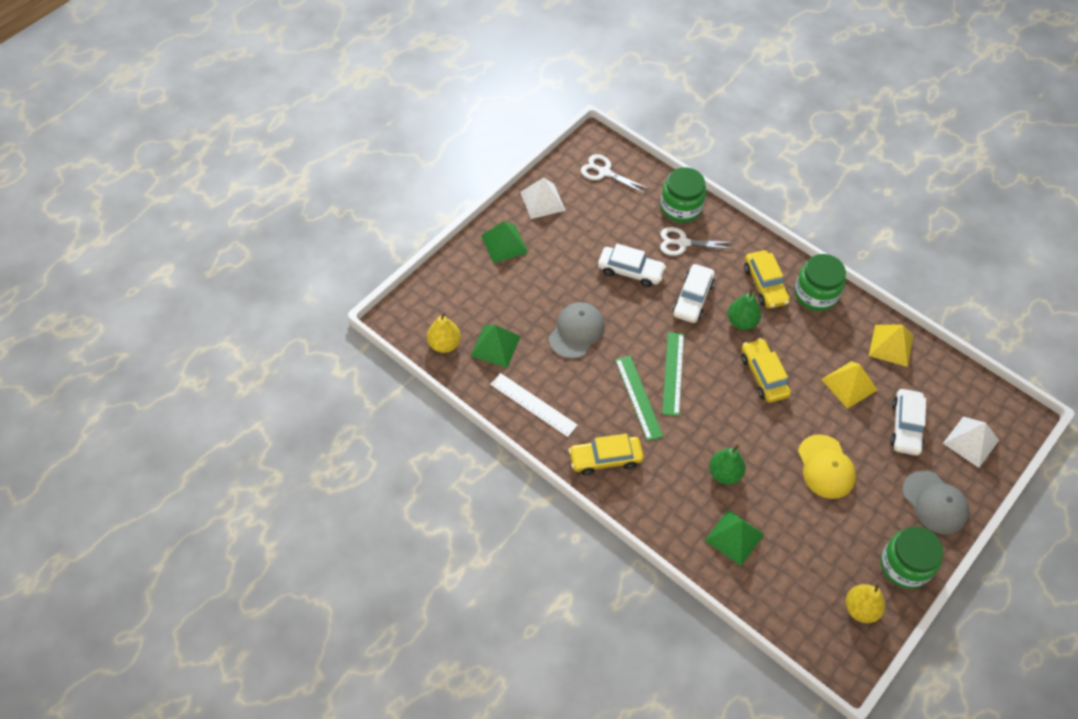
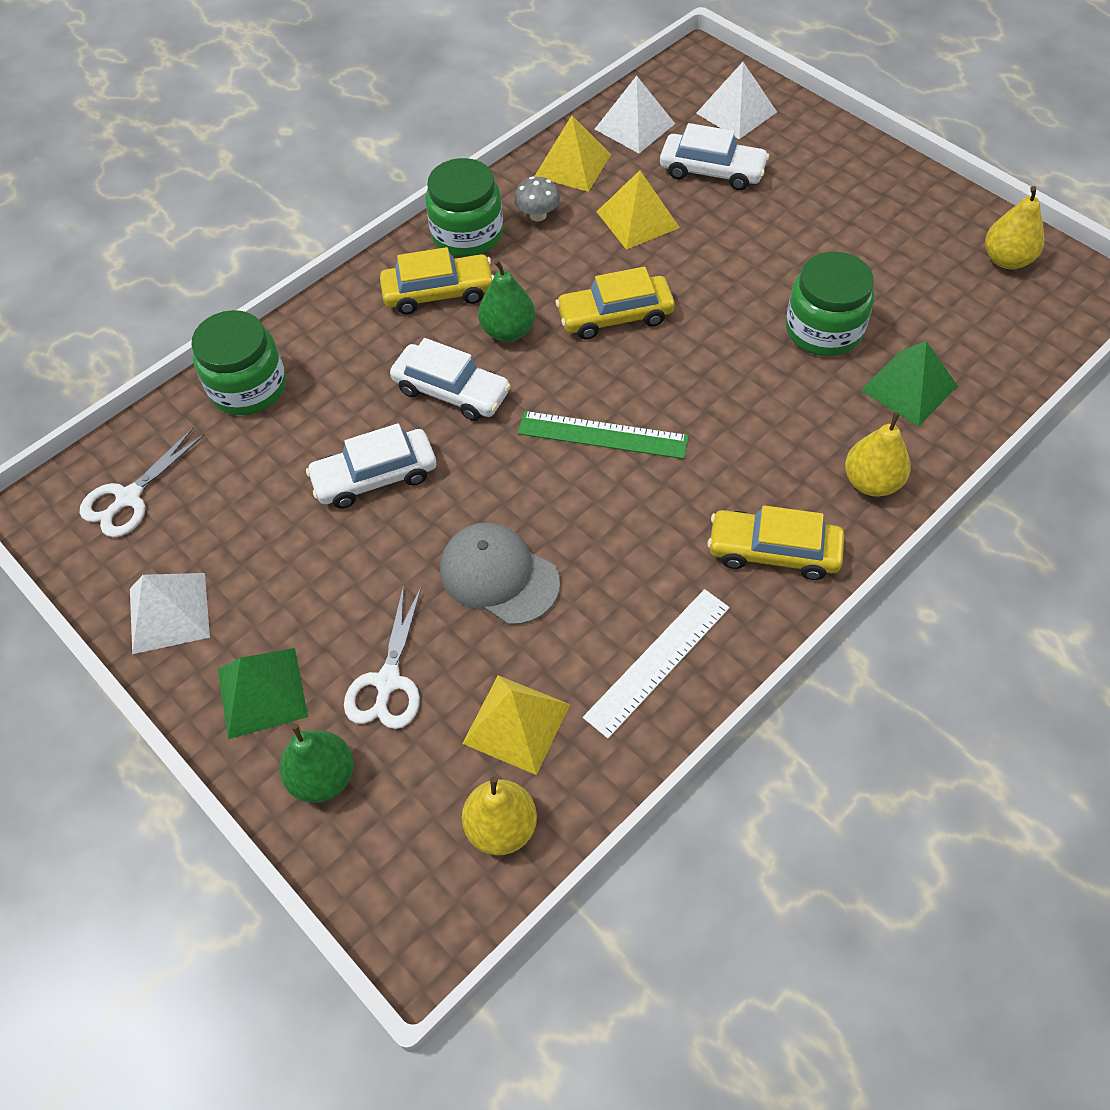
camera: 80 degrees left, 0 degrees up
green pyramid [471,325,521,368] -> yellow pyramid [462,675,570,775]
yellow car [568,434,644,475] -> yellow car turned 105 degrees clockwise [708,505,844,580]
white car [598,244,666,287] -> white car turned 135 degrees counterclockwise [306,423,436,509]
green ruler [615,356,663,441] -> none
white scissors [660,227,734,256] -> white scissors moved to [344,585,422,729]
green pear [709,444,746,485] -> green pear moved to [280,724,354,803]
yellow cap [798,434,856,499] -> none
green jar [881,527,943,589] -> green jar moved to [786,251,874,356]
grey cap [902,470,969,535] -> none
none -> grey mushroom [514,176,560,221]
none -> white pyramid [595,76,675,153]
none -> yellow pear [845,412,911,497]

